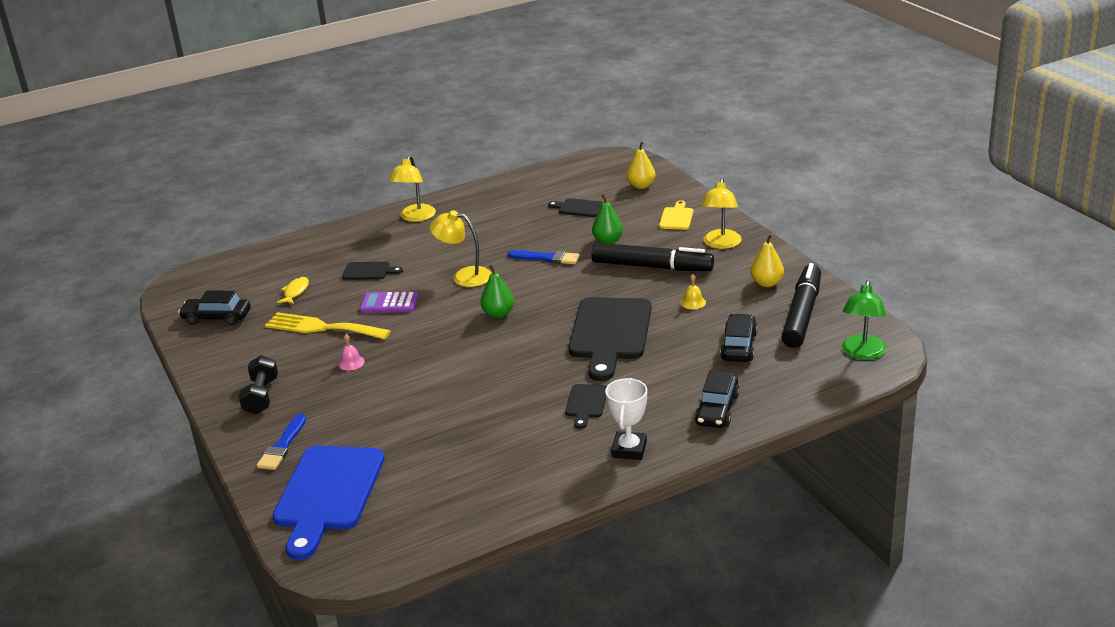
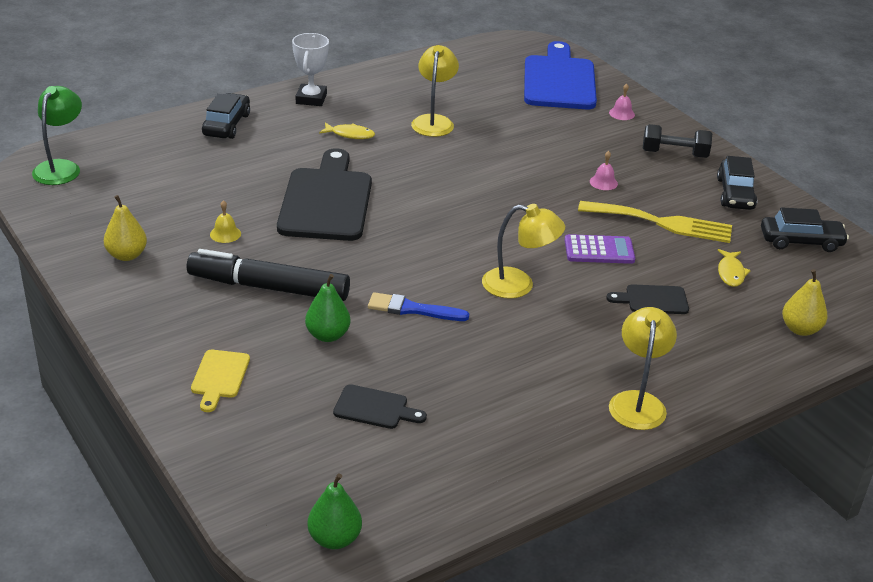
camera: 170 degrees right, 5 degrees up
black dumbbell [238,355,278,415] -> black dumbbell turned 75 degrees counterclockwise [642,124,712,158]
blue brush [256,413,306,470] -> pink bell [609,84,635,120]
green pear [481,265,514,318] -> green pear moved to [307,473,362,549]
black cutting board [565,384,607,429] -> yellow fish [319,123,375,139]
yellow pear [627,141,656,189] -> yellow pear moved to [782,269,827,336]
yellow lamp [701,178,742,249] -> yellow lamp moved to [411,45,459,137]
black car [720,314,758,362] -> black car moved to [717,156,757,210]
black marker [781,263,821,348] -> none

